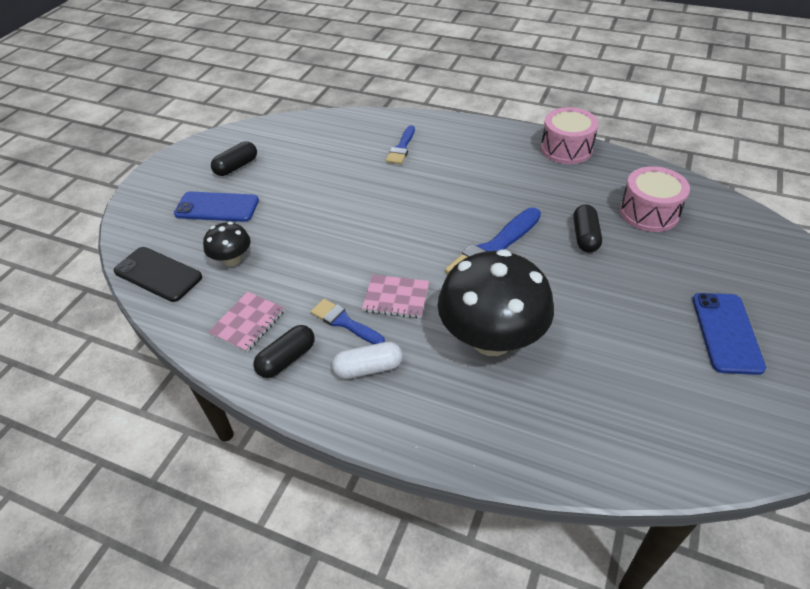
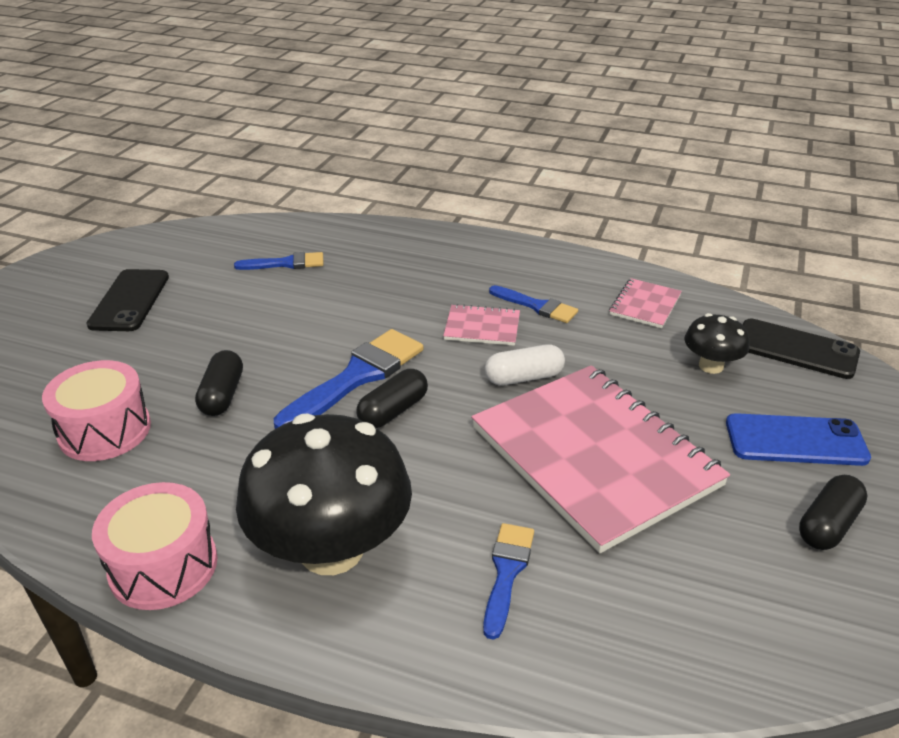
camera: 175 degrees right, 10 degrees down
black capsule [253,325,315,378] -> black capsule moved to [357,369,428,428]
white capsule [332,342,403,379] -> white capsule moved to [485,344,565,386]
black mushroom [438,249,554,356] -> black mushroom moved to [236,414,412,575]
blue phone [693,293,766,375] -> black phone [86,269,169,331]
none -> blue brush [234,252,323,270]
none -> pink notebook [471,365,730,553]

